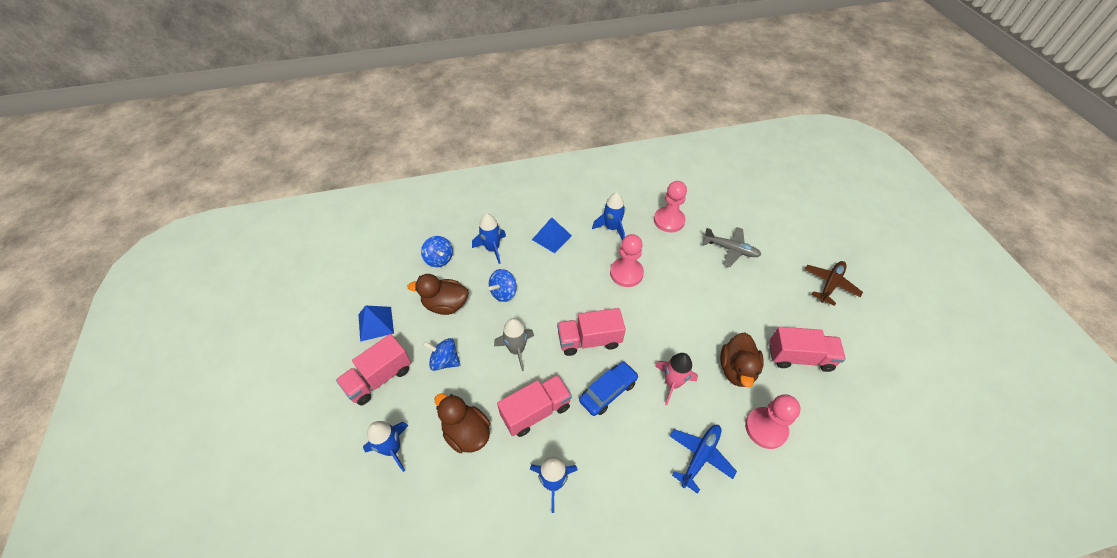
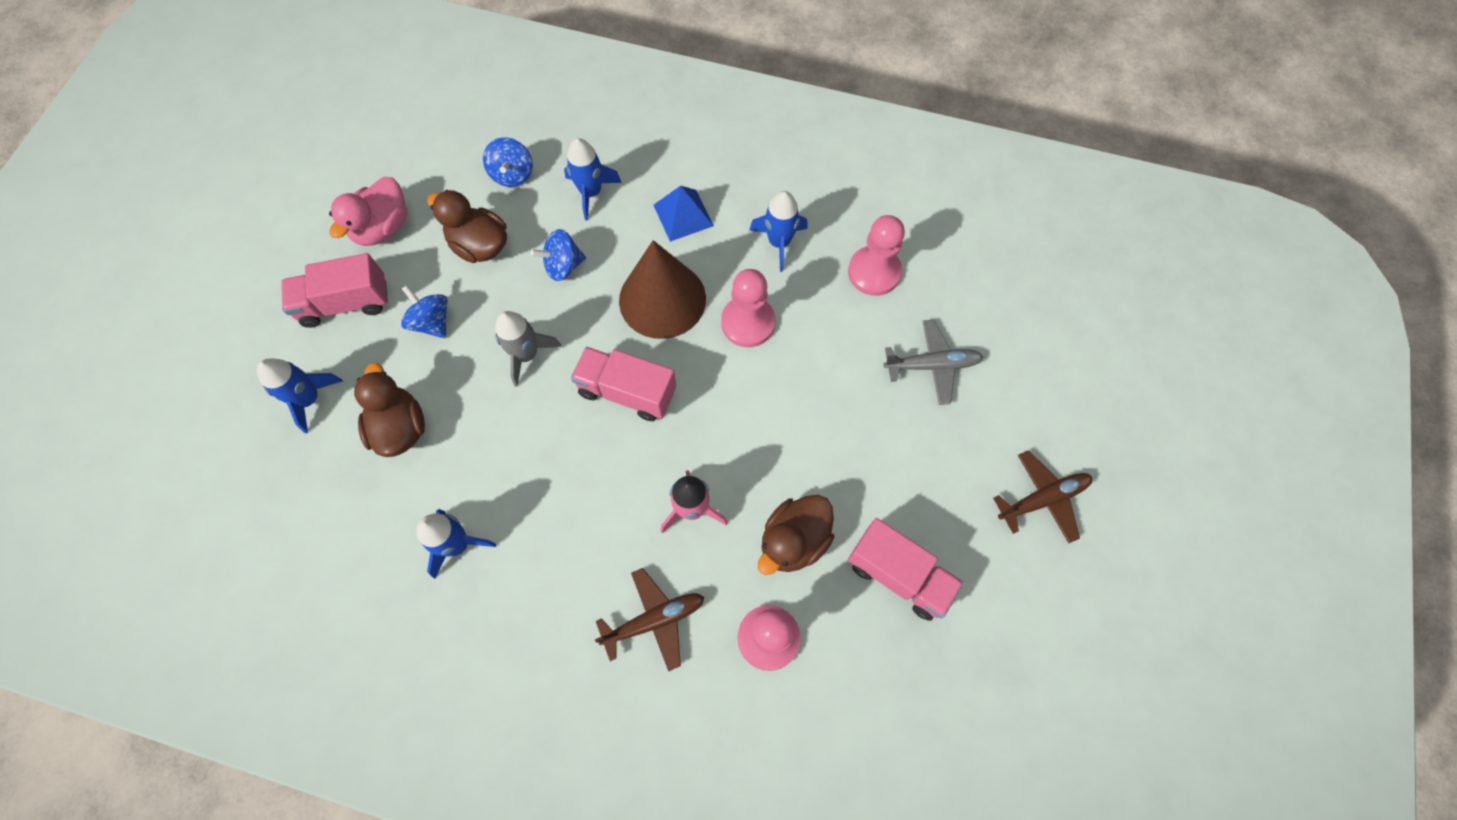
camera: 30 degrees right, 15 degrees up
blue pyramid [358,306,394,342] -> pink duck [329,177,407,246]
pink truck [497,375,572,437] -> none
blue car [579,361,639,416] -> none
blue plane [670,425,737,494] -> brown plane [595,568,704,671]
grey plane [703,227,761,267] -> grey plane turned 60 degrees counterclockwise [884,320,983,405]
none -> brown cone [619,240,706,339]

